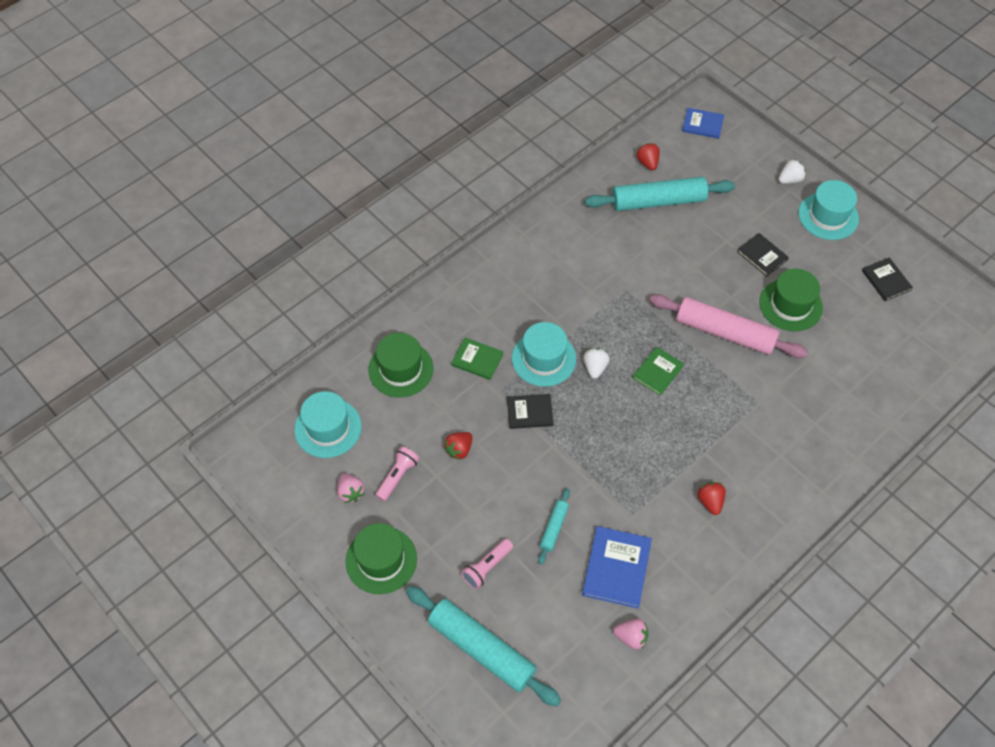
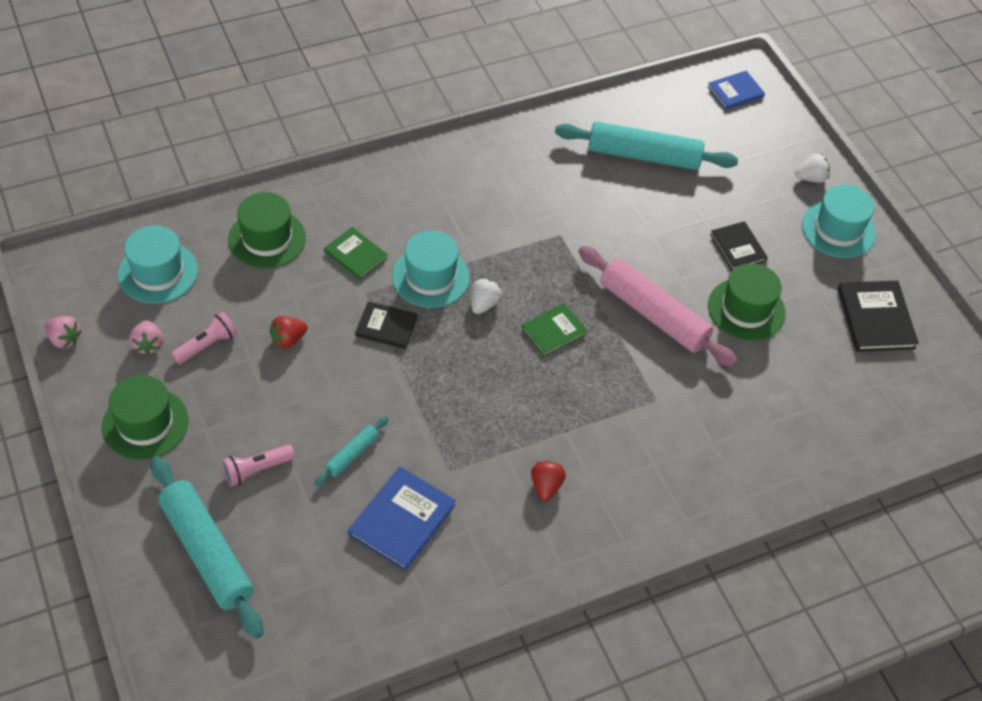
camera: 15 degrees right, 5 degrees down
pink strawberry [613,619,648,650] -> pink strawberry moved to [45,316,82,348]
red strawberry [637,143,660,171] -> none
blue book [682,108,724,139] -> blue book turned 60 degrees counterclockwise [707,71,765,110]
black book [862,257,913,301] -> black book [838,280,919,352], size x1.54

